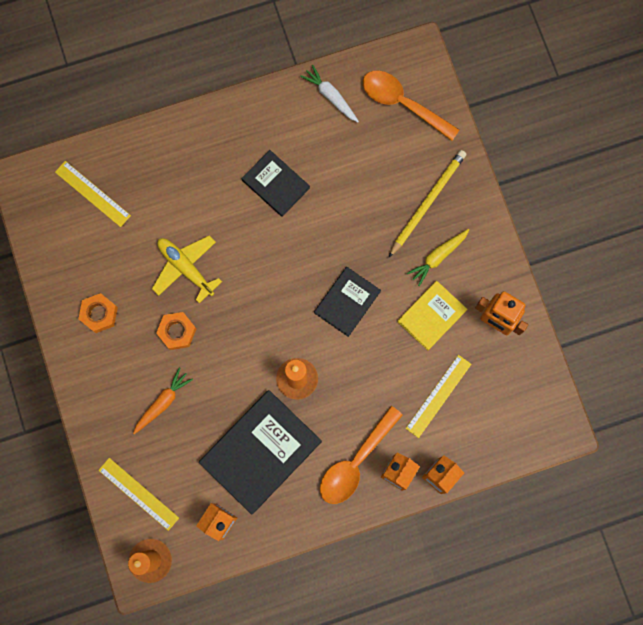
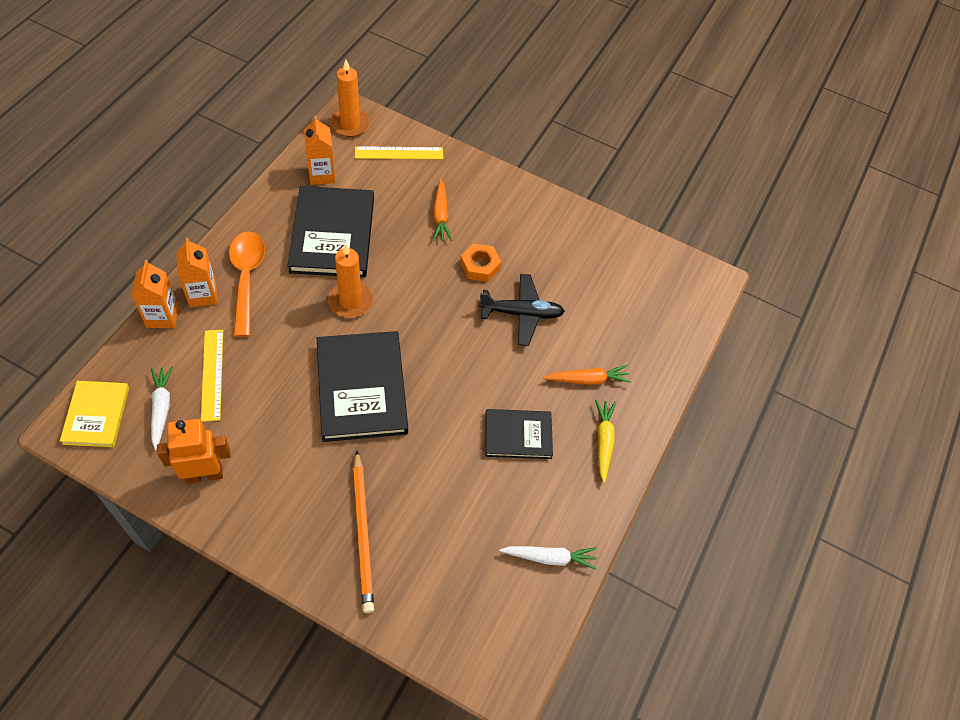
camera: 130 degrees right, 20 degrees down
yellow ruler [55,161,131,227] -> none
orange nut [78,293,118,333] -> none
yellow plane [152,236,222,303] -> black plane [479,274,565,346]
black book [314,267,381,337] -> black book [317,331,408,442], size x1.71
orange spoon [363,71,460,141] -> none
yellow pencil [389,150,466,257] -> orange pencil [353,450,374,613]
yellow book [397,281,467,350] -> yellow book moved to [60,381,129,447]
yellow carrot [407,229,469,286] -> yellow carrot moved to [595,400,616,483]
none -> white carrot [151,367,173,450]
none -> orange carrot [544,365,631,385]

